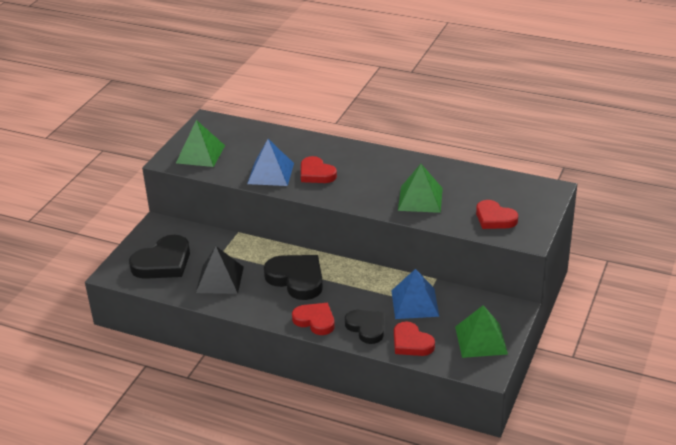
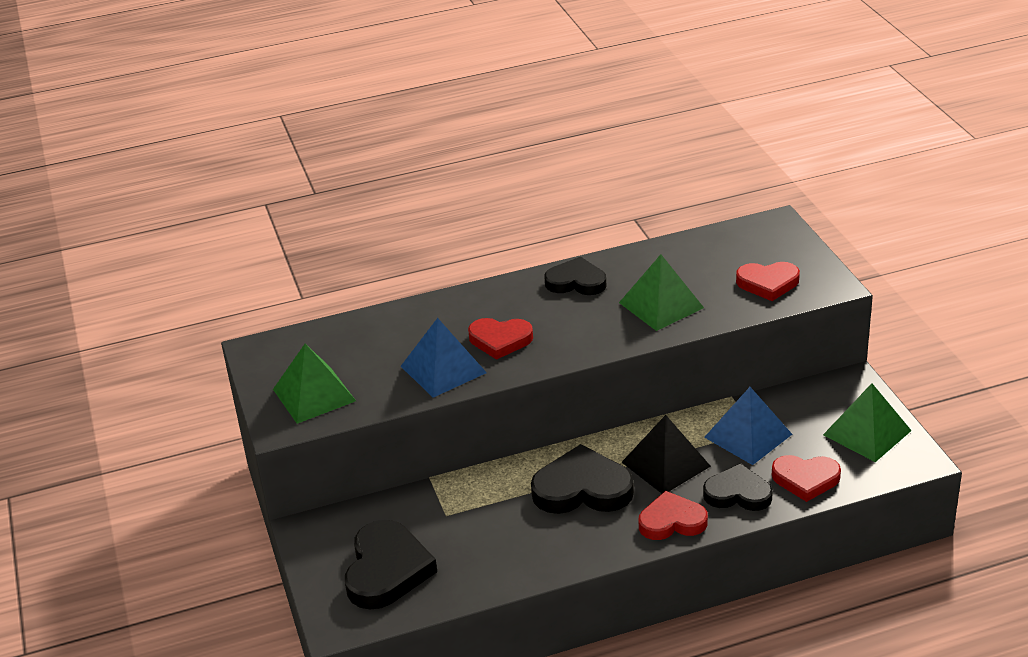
camera: 40 degrees left, 0 degrees up
black pyramid [196,246,244,294] -> black pyramid moved to [621,415,711,494]
none -> black heart [545,257,607,295]

